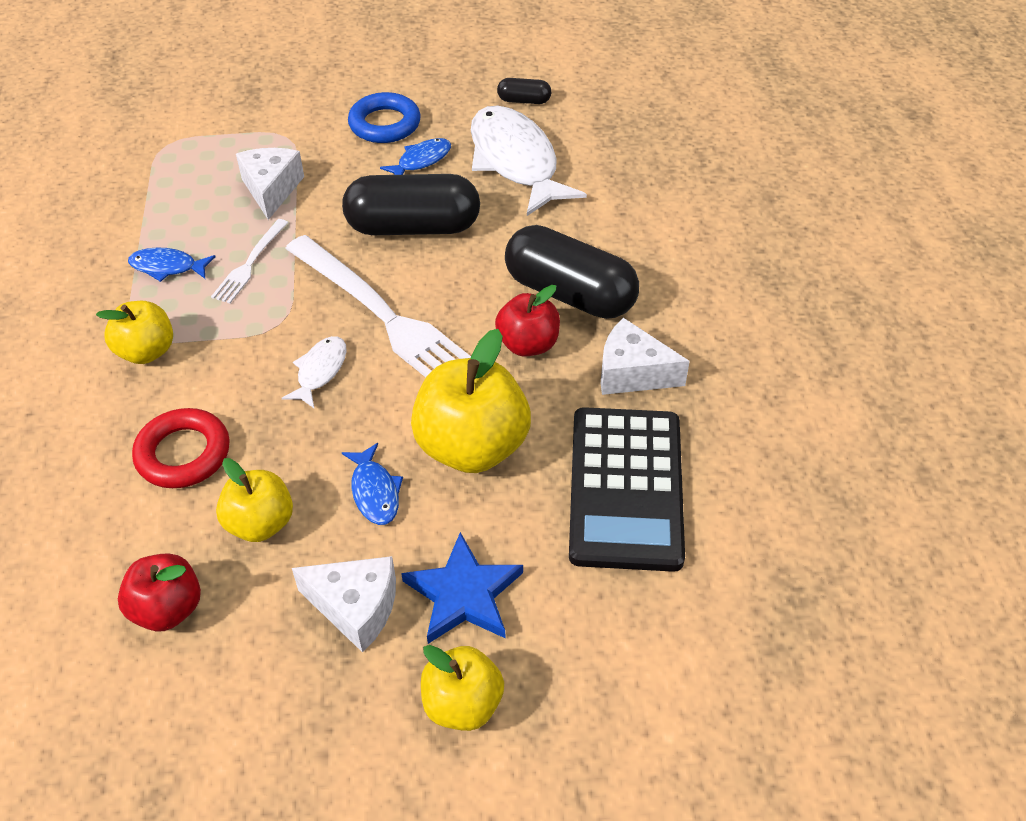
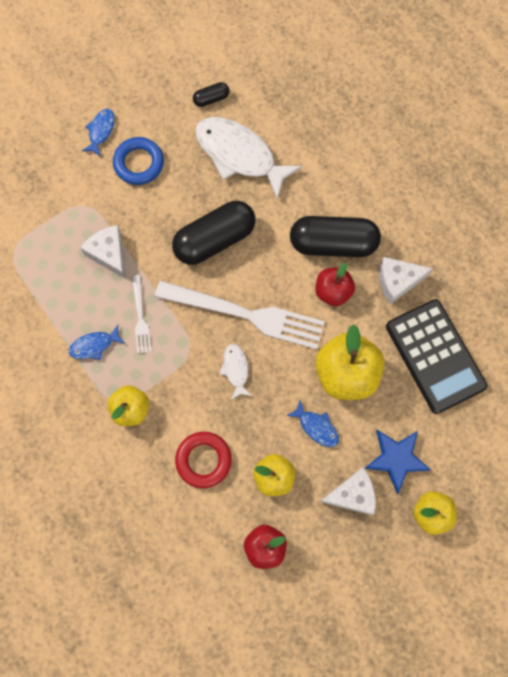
camera: 30 degrees left, 25 degrees up
blue fish [380,138,451,175] -> blue fish moved to [82,109,115,157]

